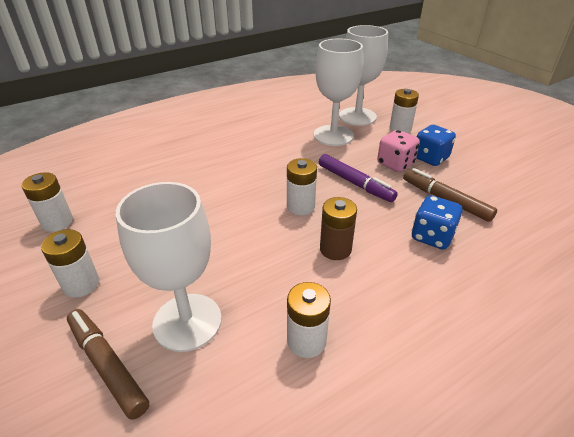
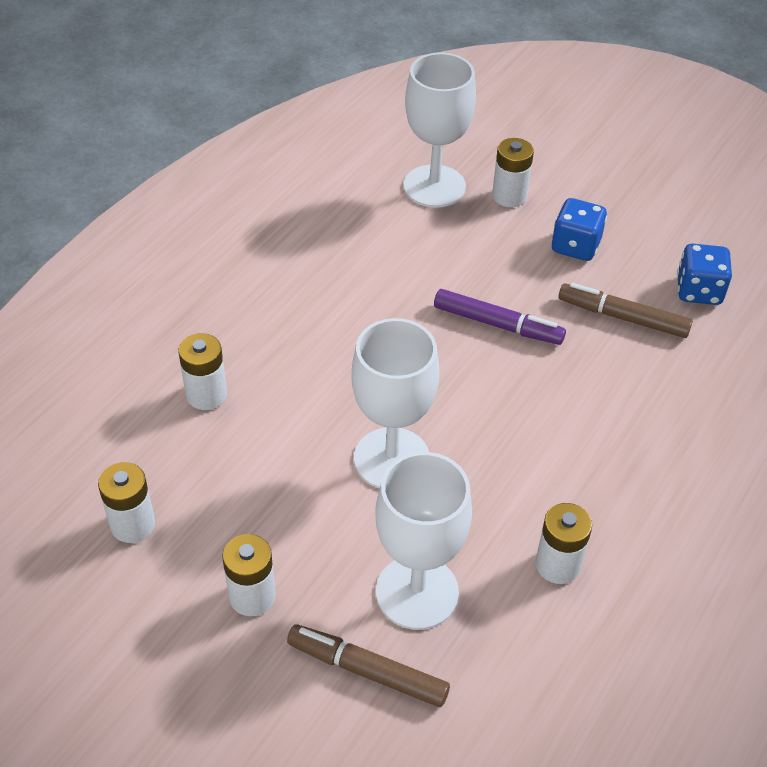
camera: 25 degrees left, 10 degrees up
white battery [287,158,317,215] -> white battery moved to [178,333,227,410]
white goblet [314,38,363,146] -> white goblet moved to [351,318,439,489]
brown battery [320,197,357,260] -> none
pink dice [377,130,420,172] -> none
blue dice [411,195,462,250] -> blue dice moved to [677,244,732,305]

